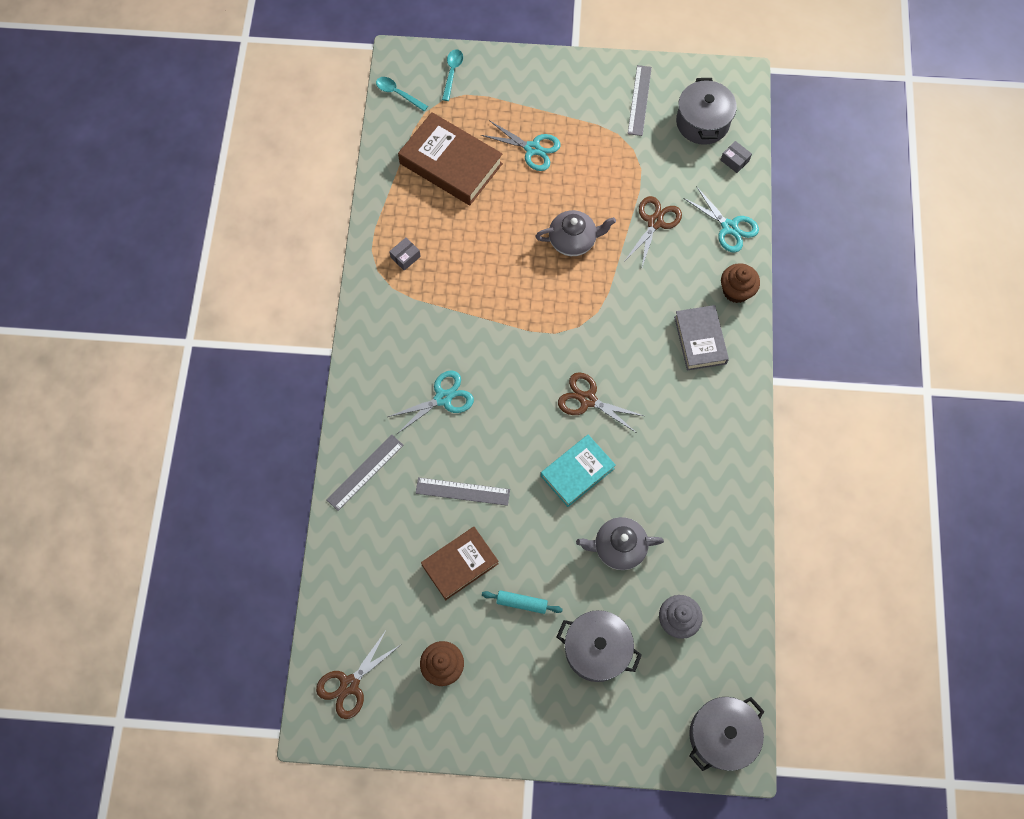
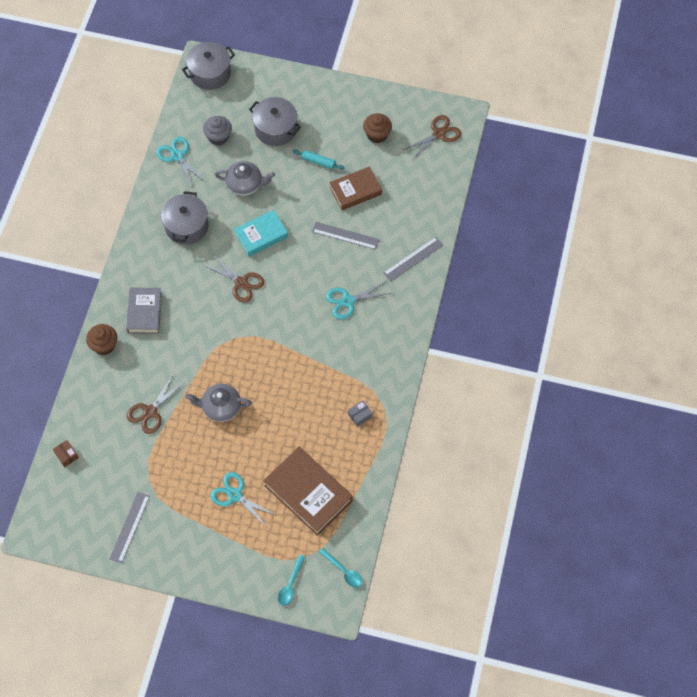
camera: 170 degrees left, 5 degrees down
grey pot [676,78,737,145] -> grey pot moved to [161,191,208,245]
turquoise scissors [683,186,759,253] -> turquoise scissors moved to [156,137,205,188]
grey box [721,141,752,173] -> brown box [53,440,79,467]

